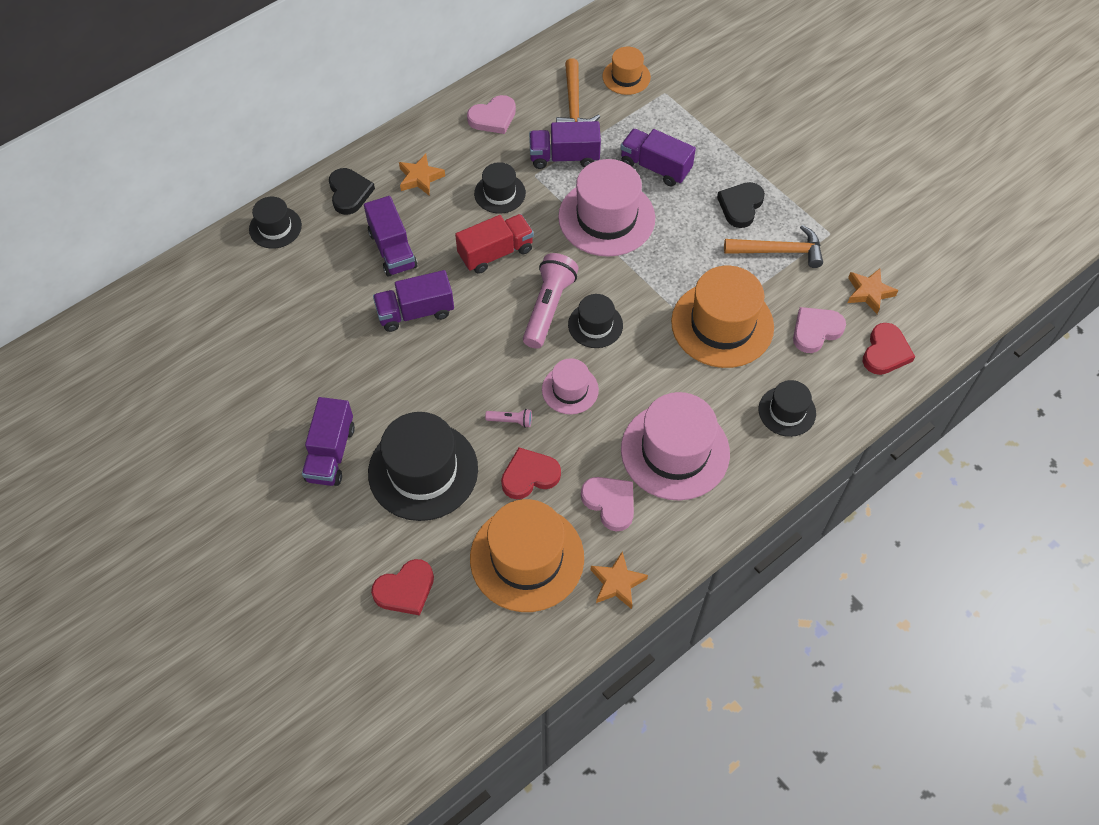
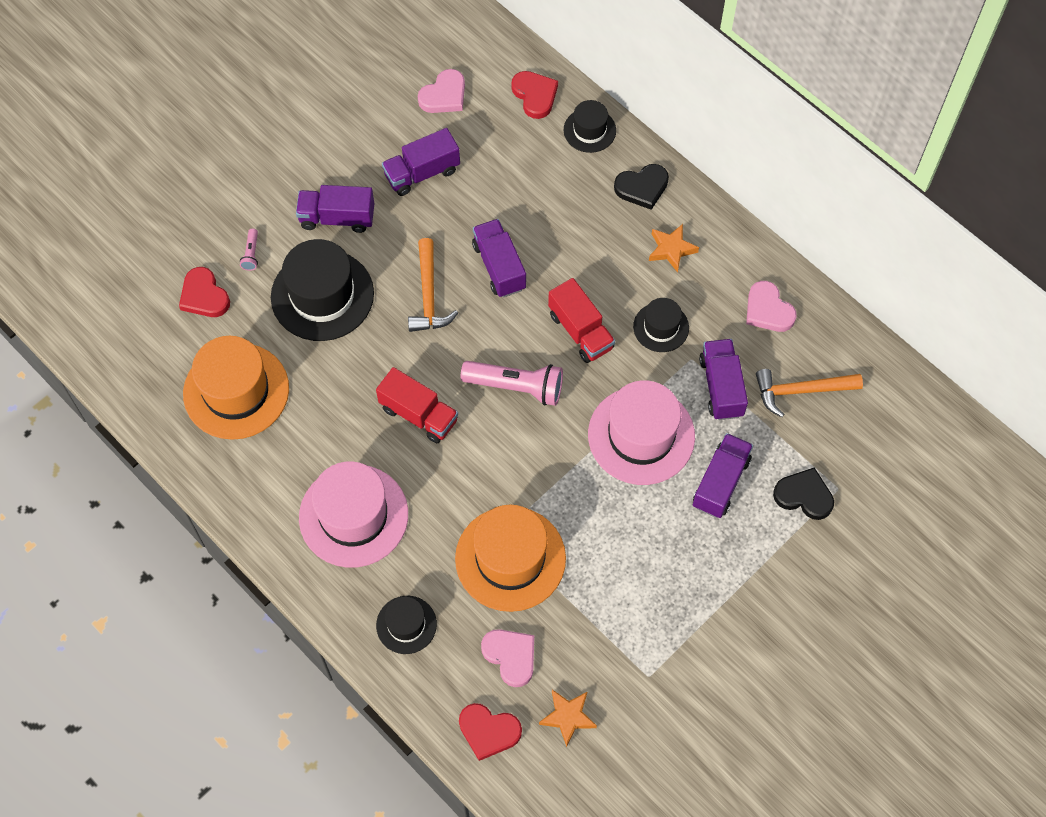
camera: 85 degrees right, 5 degrees up
purple truck [364,196,417,277] -> purple truck moved to [382,128,460,196]
pink flashlight [485,409,532,428] -> pink flashlight moved to [240,229,258,271]
red heart [501,447,561,499] -> red heart moved to [511,71,558,119]
pink hat [542,358,599,414] -> red truck [376,367,458,443]
black hat [568,294,623,348] -> none
pink heart [581,477,634,532] -> pink heart moved to [418,69,465,113]
orange star [590,551,648,609] -> none
orange hat [602,47,651,95] -> none
black heart [717,182,765,228] -> black heart moved to [773,467,834,520]
orange hammer [724,225,823,268] -> orange hammer moved to [408,238,458,332]

